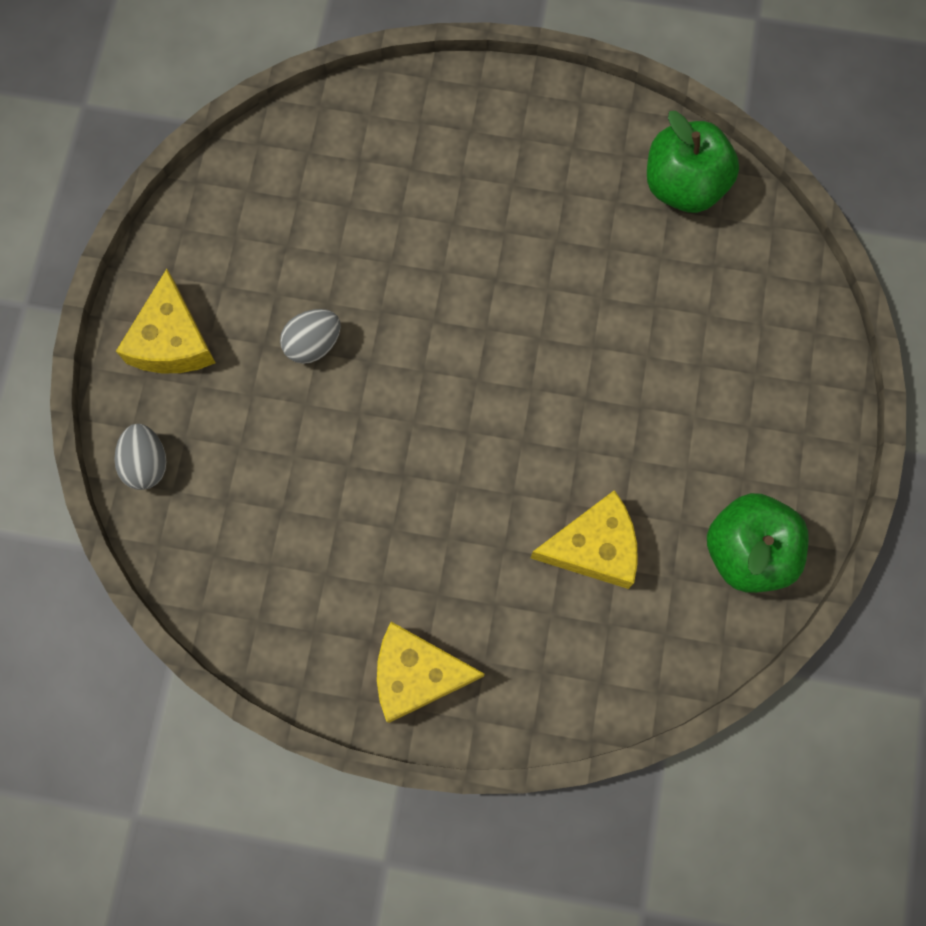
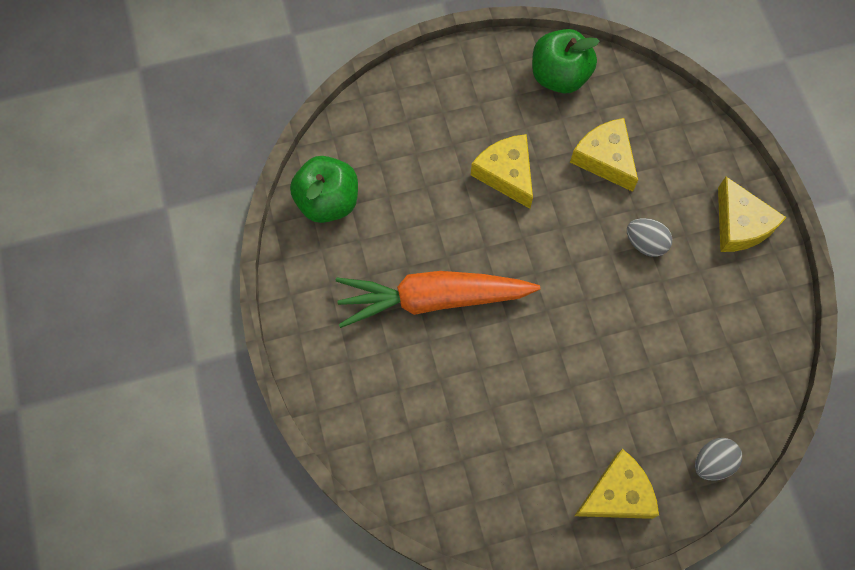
camera: 115 degrees left, 5 degrees down
grey egg [280,309,341,364] -> grey egg moved to [627,218,672,257]
none -> orange carrot [336,271,540,328]
none -> yellow cheese [471,134,533,209]

